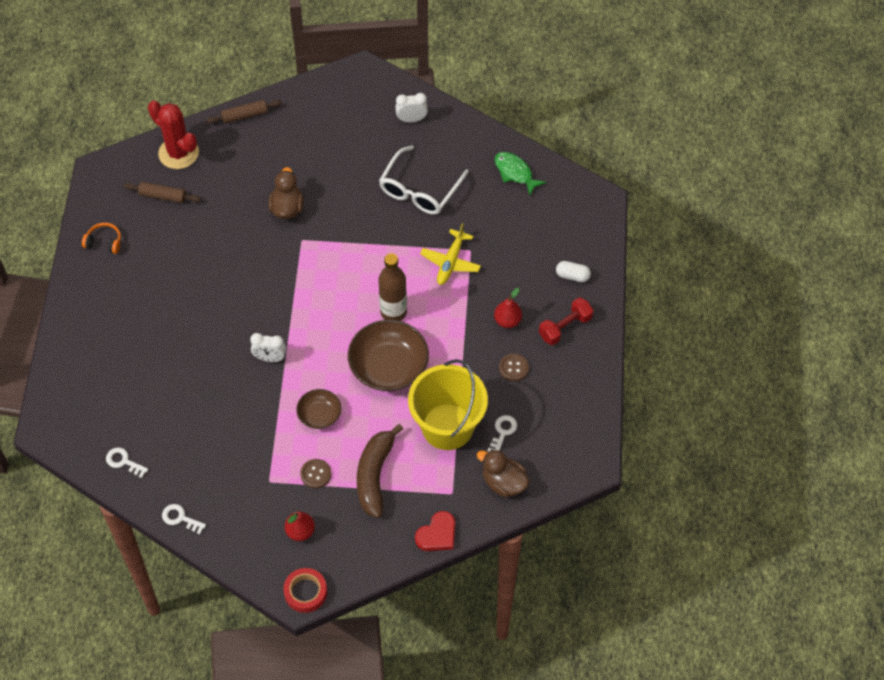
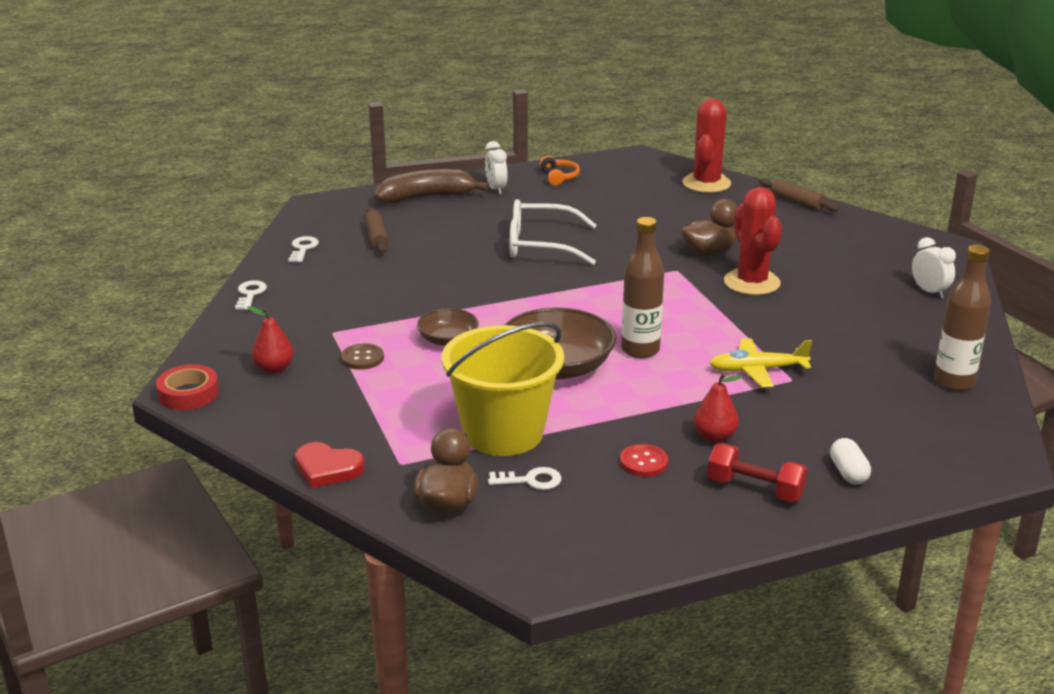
camera: 65 degrees right, 30 degrees down
brown rolling pin [124,182,201,203] -> brown rolling pin moved to [364,207,389,254]
white clock [250,333,286,362] -> white clock moved to [485,141,508,195]
brown banana [357,424,403,518] -> brown banana moved to [375,169,489,203]
white glasses [379,146,469,215] -> white glasses moved to [510,199,597,265]
green fish [495,152,546,196] -> brown bottle [934,245,991,391]
brown button [499,353,529,381] -> red button [620,444,668,477]
none -> red cactus [724,187,782,295]

